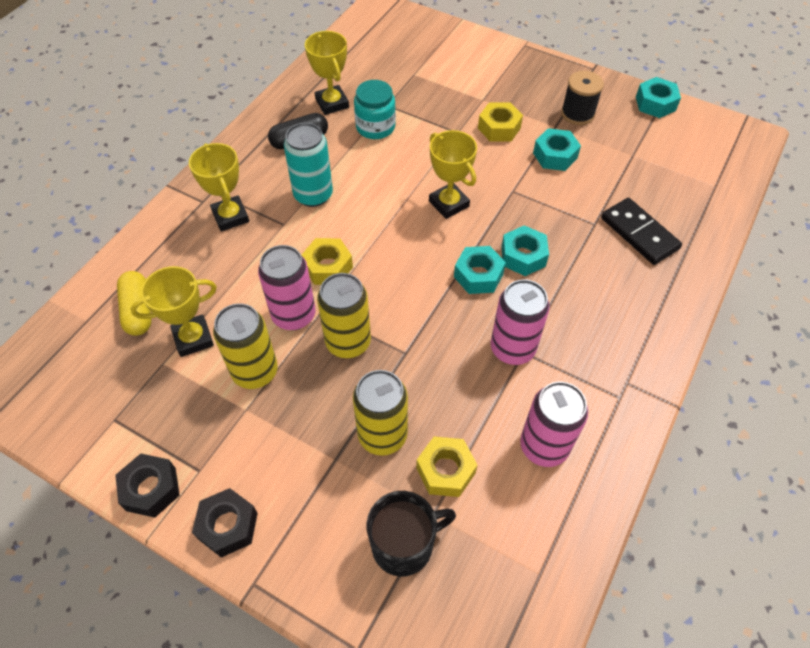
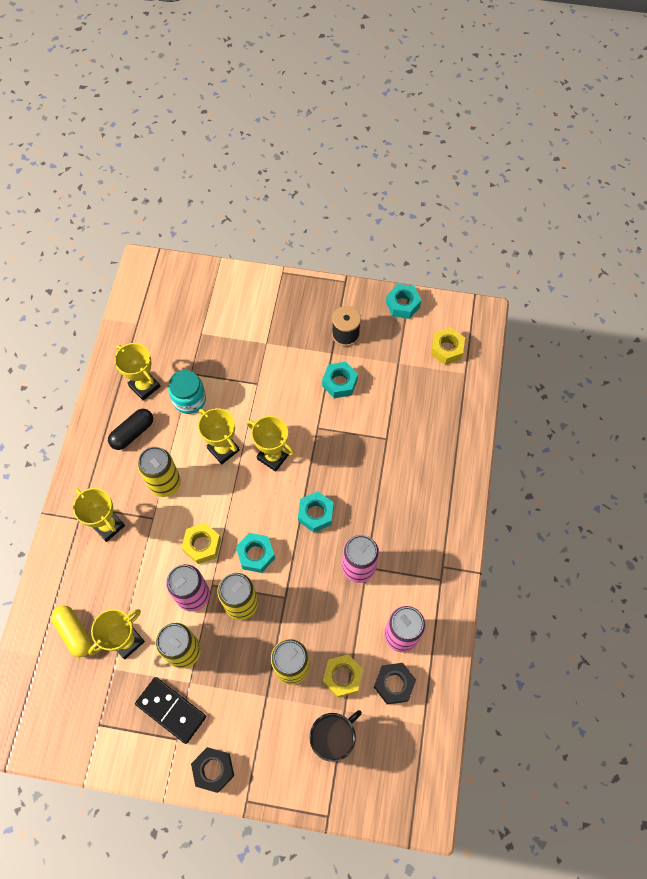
camera: 20 degrees left, 10 degrees up
black nut [115,454,180,518] -> black nut moved to [374,663,416,704]
turquoise can [284,123,333,207] -> yellow can [138,447,181,497]
yellow nut [478,103,523,141] -> yellow nut moved to [431,328,465,365]
turquoise nut [501,225,549,276] -> turquoise nut moved to [236,533,275,573]
black domino [601,198,682,265] -> black domino moved to [135,677,206,744]
none -> yellow trophy [198,408,240,464]

